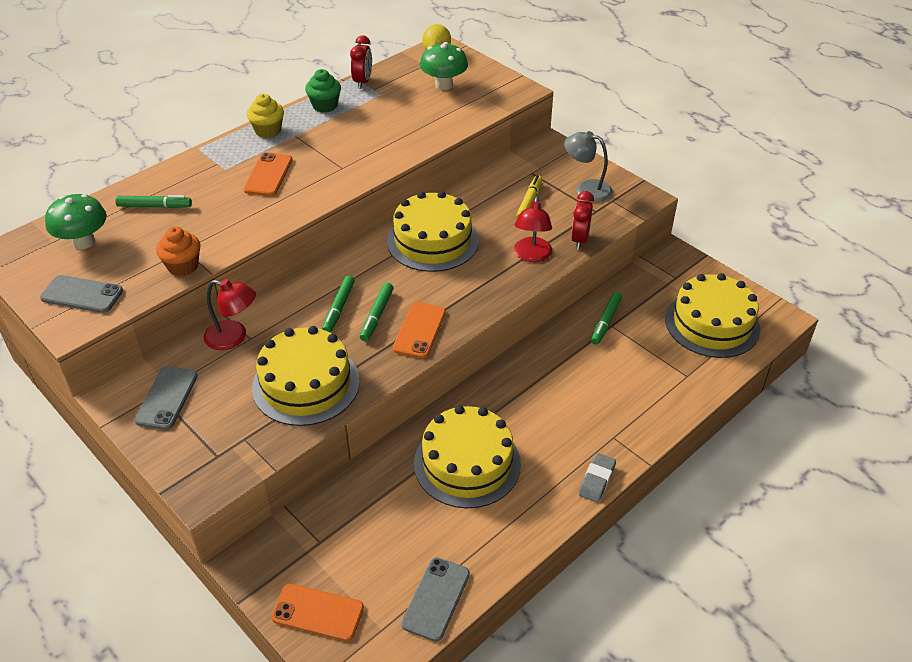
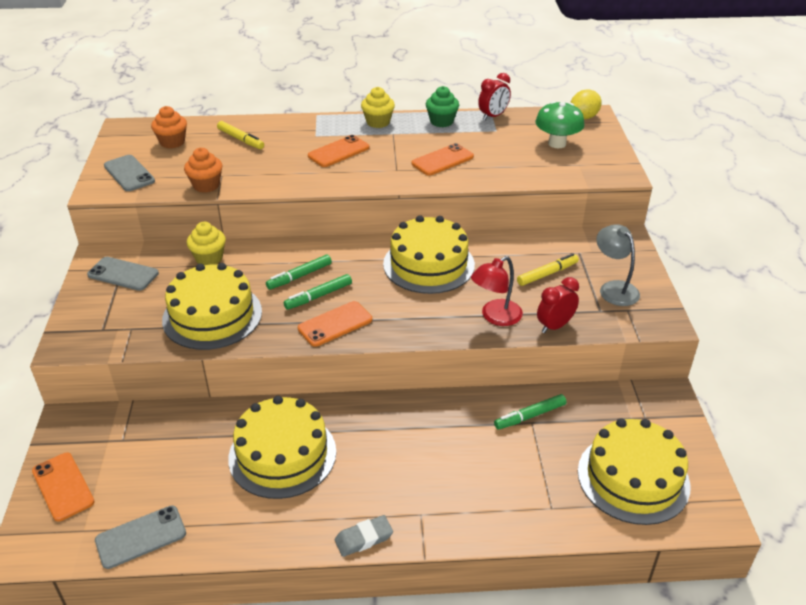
camera: 40 degrees right, 5 degrees down
green mushroom [45,194,107,249] -> orange cupcake [151,106,187,148]
green marker [115,195,192,208] -> yellow marker [217,121,264,149]
grey phone [134,366,198,430] -> grey phone turned 60 degrees clockwise [87,257,159,291]
red lamp [204,279,256,350] -> yellow cupcake [187,222,226,265]
none -> orange phone [412,143,474,176]

